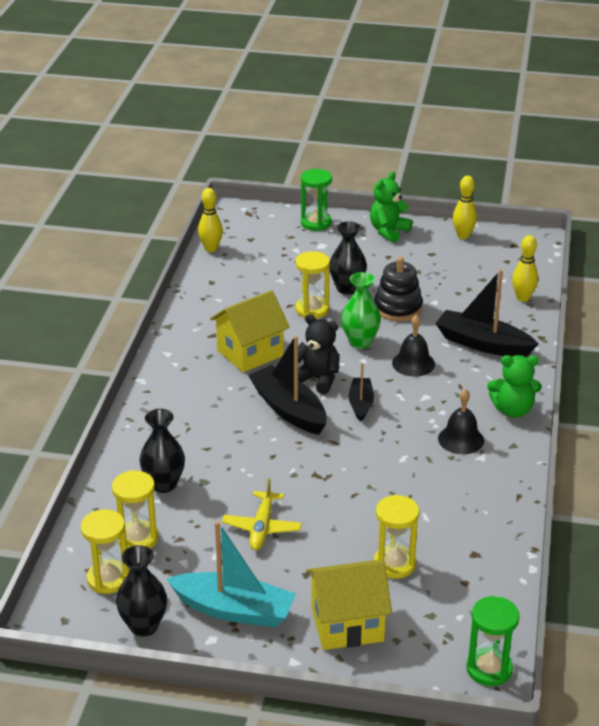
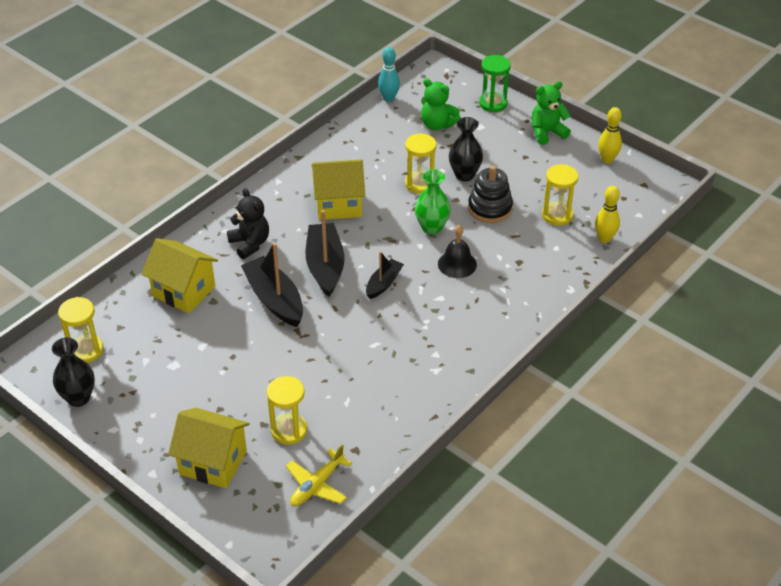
camera: 30 degrees right, 10 degrees up
yellow hourglass [112,470,159,549] -> yellow hourglass moved to [542,164,578,226]
black vase [140,409,185,493] -> yellow house [142,238,218,313]
turquoise boat [167,521,296,627] -> none
yellow bowling pin [198,188,223,252] -> turquoise bowling pin [378,47,400,102]
yellow plane [222,478,302,550] -> yellow plane moved to [286,444,352,506]
black teddy bear [298,314,340,394] -> black teddy bear moved to [227,188,269,259]
black boat [435,269,538,357] -> black boat moved to [241,243,303,327]
black bell [438,389,484,454] -> none
green hourglass [466,596,520,686] -> none
green teddy bear [487,355,542,418] -> green teddy bear moved to [421,78,461,130]

